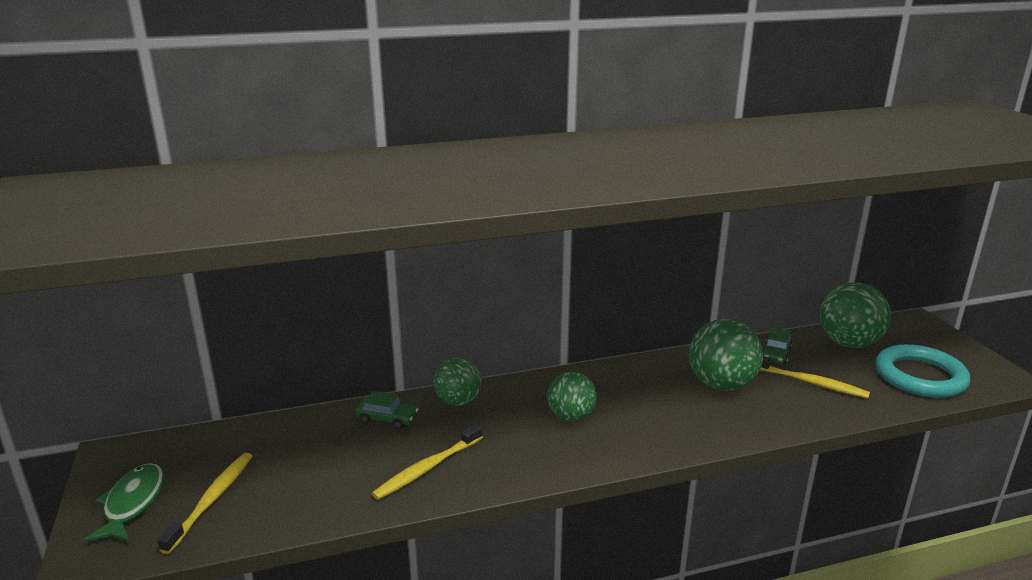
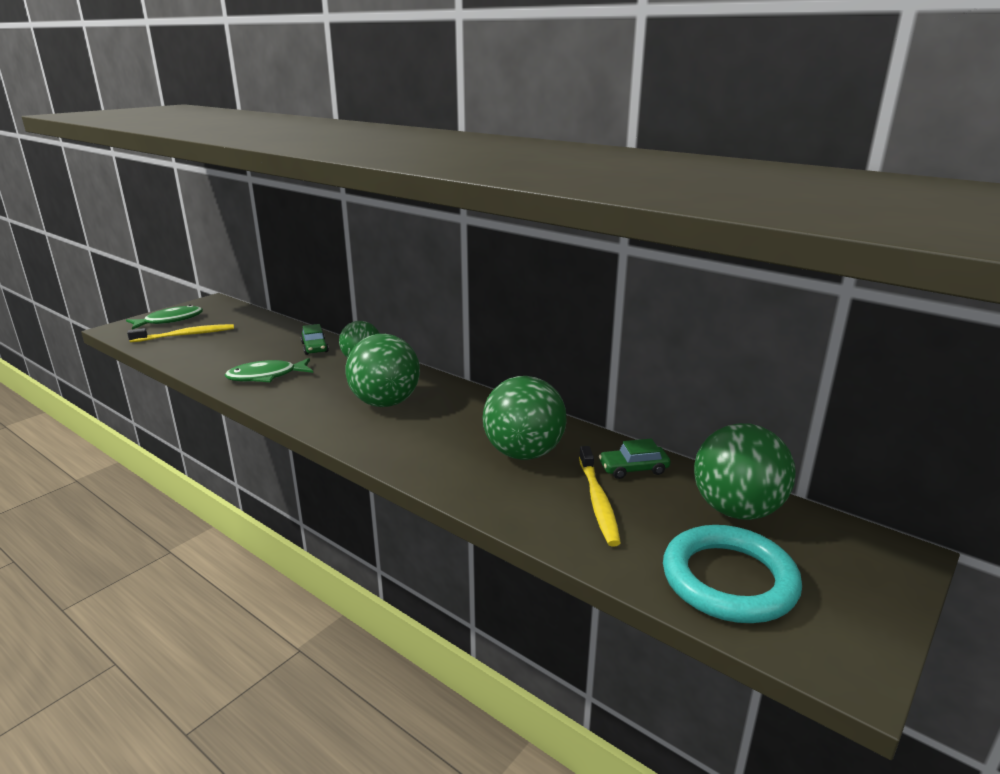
camera: 55 degrees right, 0 degrees up
yellow toothbrush [372,423,483,500] -> green fish [224,358,313,382]
green ball [547,372,597,421] -> green ball [346,334,420,407], size x1.55

